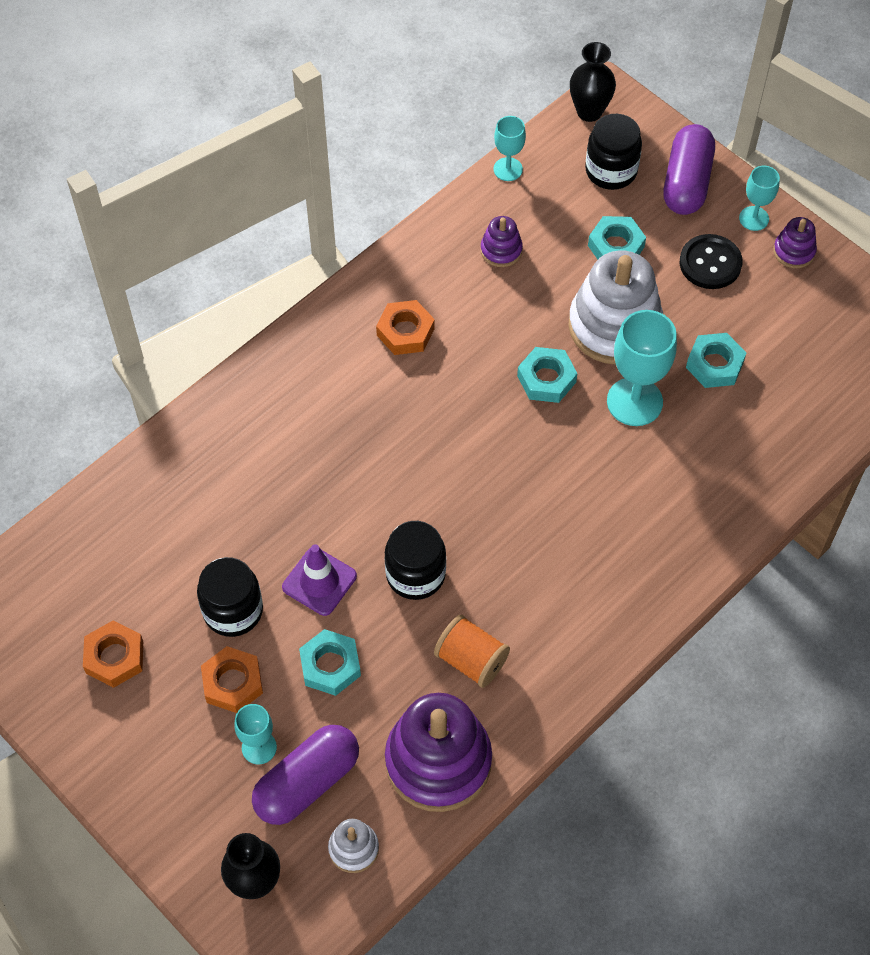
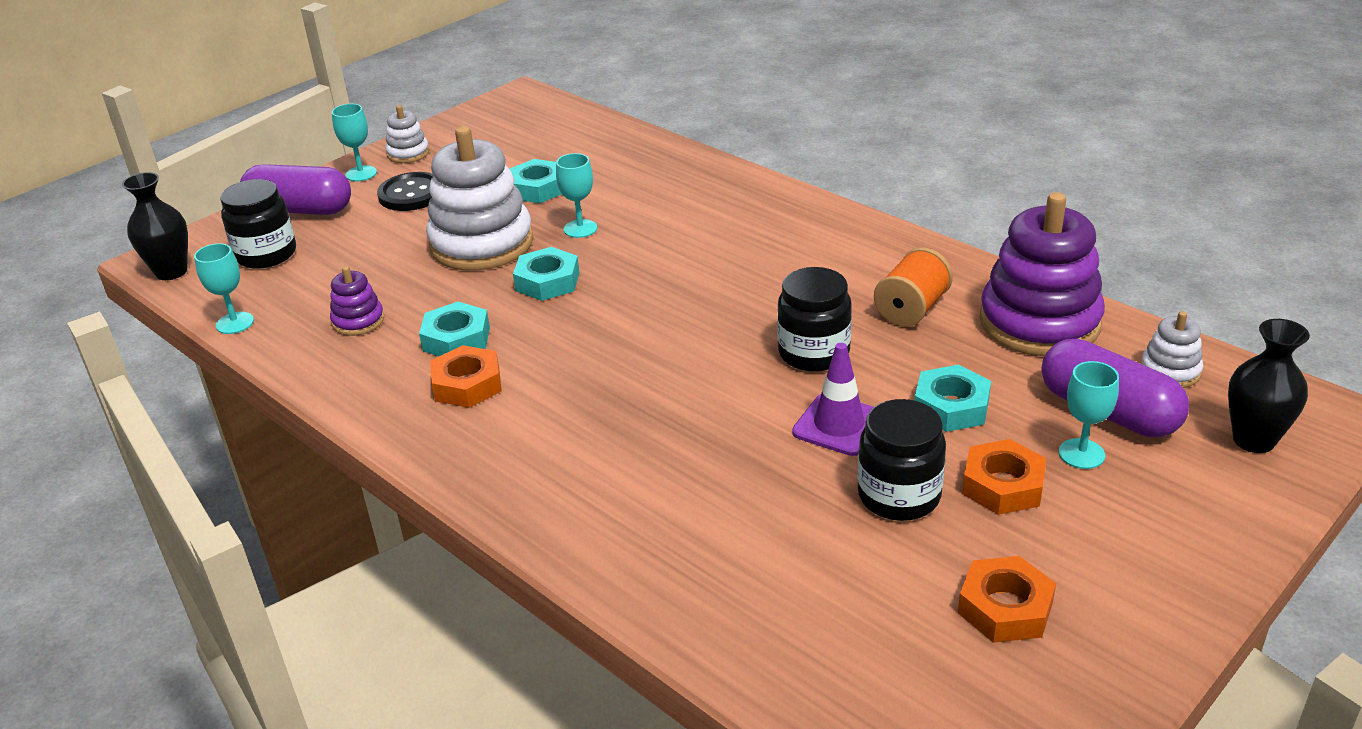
camera: 90 degrees left, 25 degrees down
turquoise nut [588,216,646,260] -> turquoise nut moved to [419,301,490,356]
turquoise goblet [607,310,677,426] -> turquoise goblet [556,153,597,238], size x0.56
purple stacking toy [773,217,817,268] -> white stacking toy [385,105,429,163]

